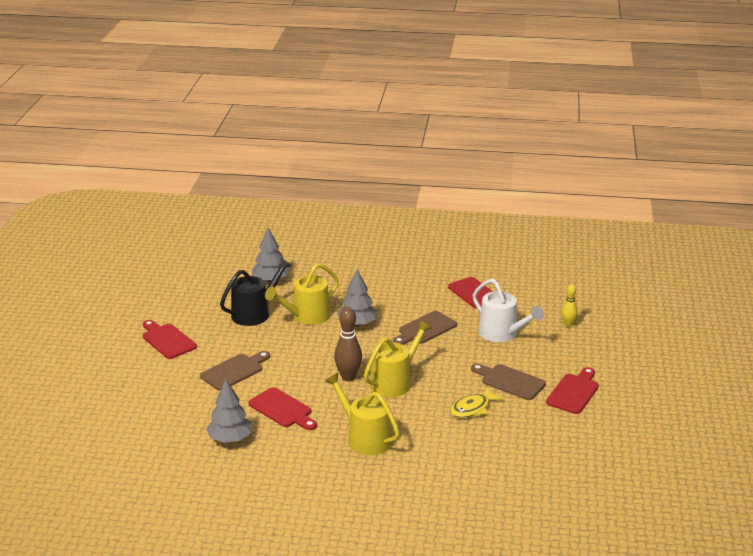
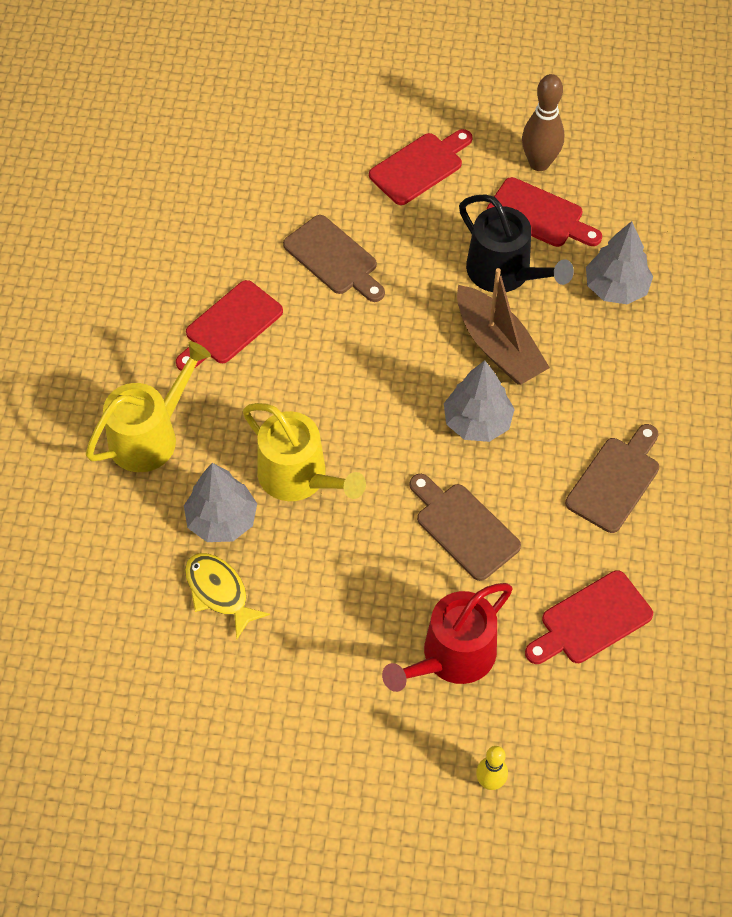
camera: 90 degrees right, 30 degrees up
grey tree [206,379,252,443] -> grey tree moved to [184,463,257,542]
yellow watering can [265,263,339,325] -> brown boat [457,268,550,384]
brown bowling pin [334,307,362,382] -> brown bowling pin moved to [522,74,564,171]
brown cutting board [471,364,546,400] -> brown cutting board moved to [565,424,659,533]
white watering can [473,279,544,342] -> red watering can [382,583,513,692]
red cutting board [546,367,599,414] -> red cutting board moved to [486,177,602,247]

